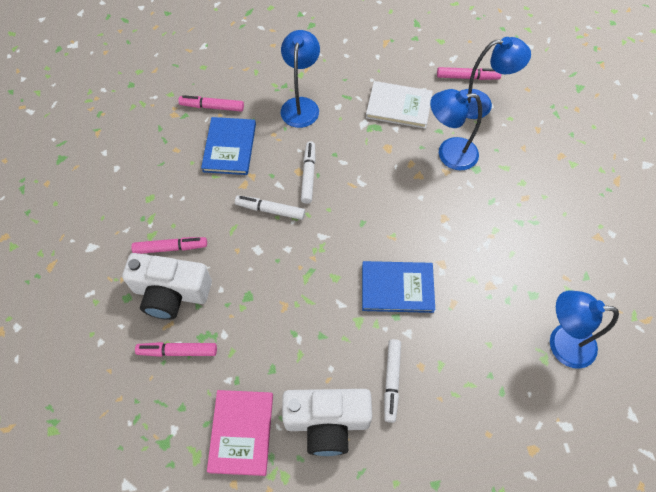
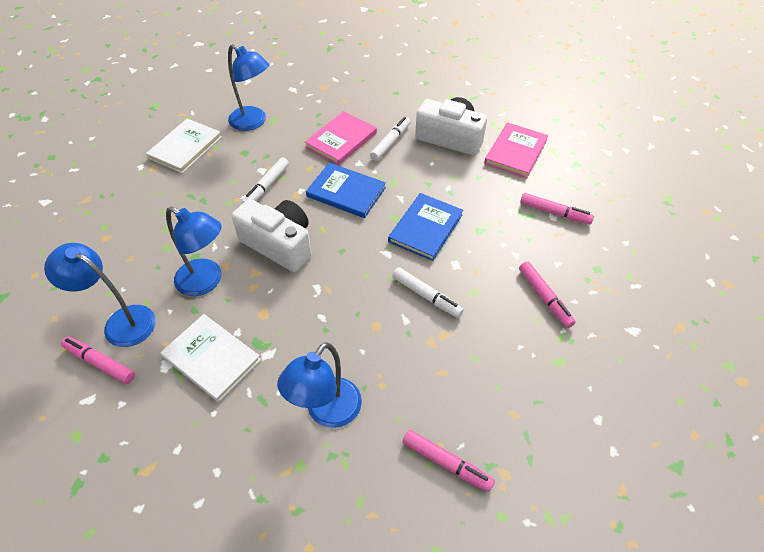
camera: 155 degrees left, 10 degrees down
white camera [122,253,212,320] -> white camera moved to [231,199,312,272]
pink marker [131,237,207,254] -> pink marker turned 135 degrees counterclockwise [519,261,575,328]
blue book [201,117,256,175] -> blue book moved to [388,193,463,261]
white marker [301,141,316,204] -> white marker moved to [242,157,289,204]
none -> white book [146,119,222,173]
none -> pink book [305,111,377,165]

